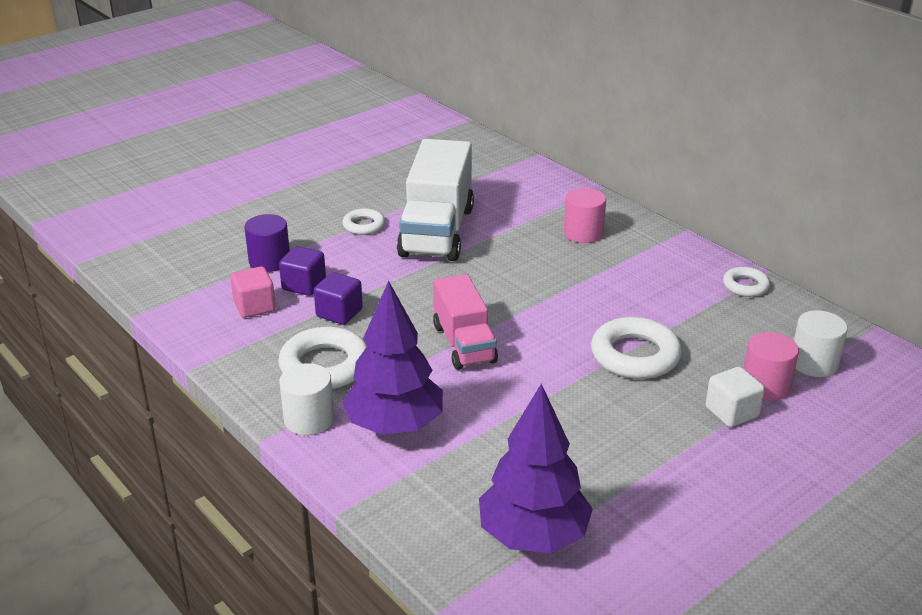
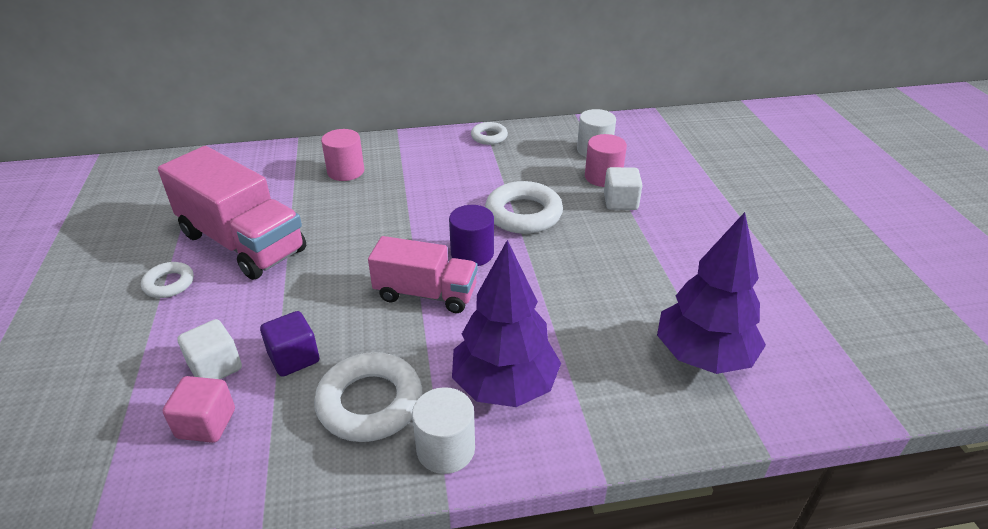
camera: 60 degrees left, 5 degrees up
purple cylinder [244,214,290,272] -> purple cylinder moved to [449,205,494,266]
purple cube [279,246,326,296] -> white cube [177,319,242,379]
white truck [397,139,474,261] -> pink truck [158,146,306,280]

